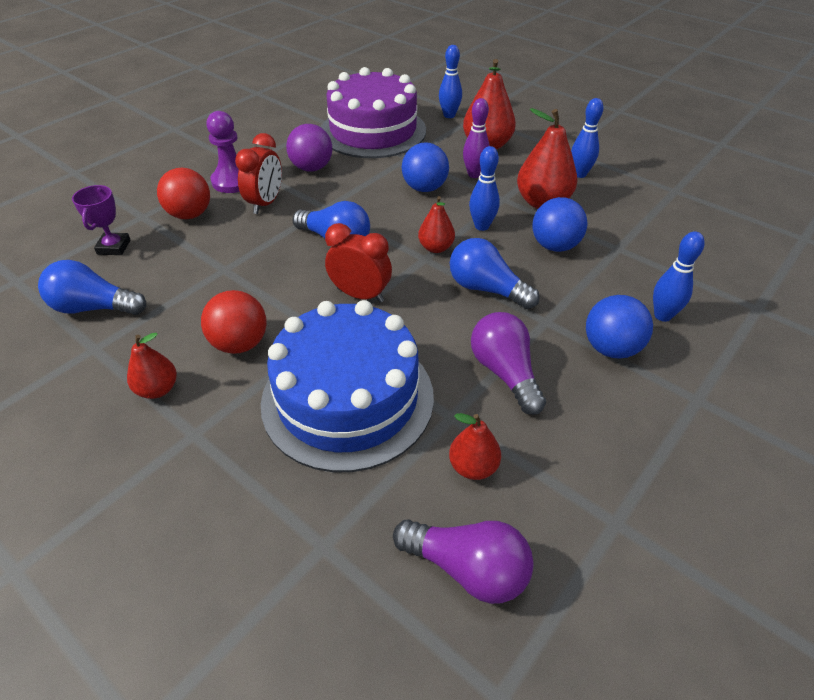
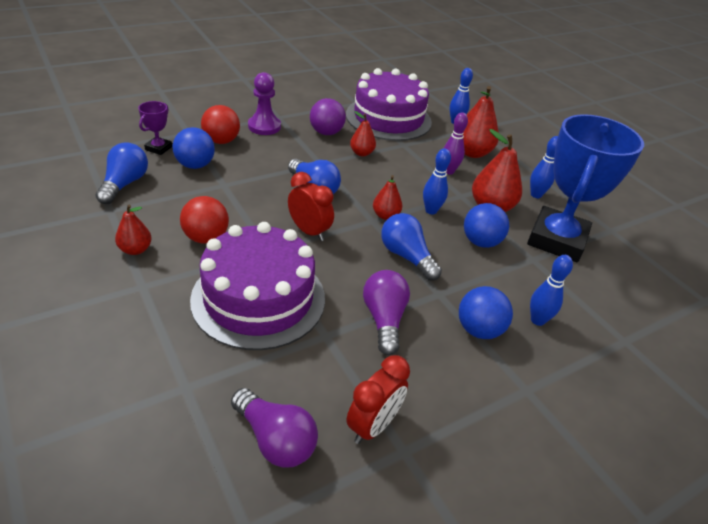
camera: 15 degrees right, 5 degrees down
blue light bulb [38,260,146,315] -> blue light bulb turned 75 degrees clockwise [95,142,148,204]
red clock [235,133,282,214] -> red clock moved to [346,355,410,444]
blue cake [261,300,434,472] -> purple cake [190,222,325,350]
blue ball [402,143,449,192] -> blue ball moved to [173,127,215,169]
red pear [449,413,501,480] -> red pear moved to [350,111,376,157]
none -> blue trophy [527,114,644,262]

